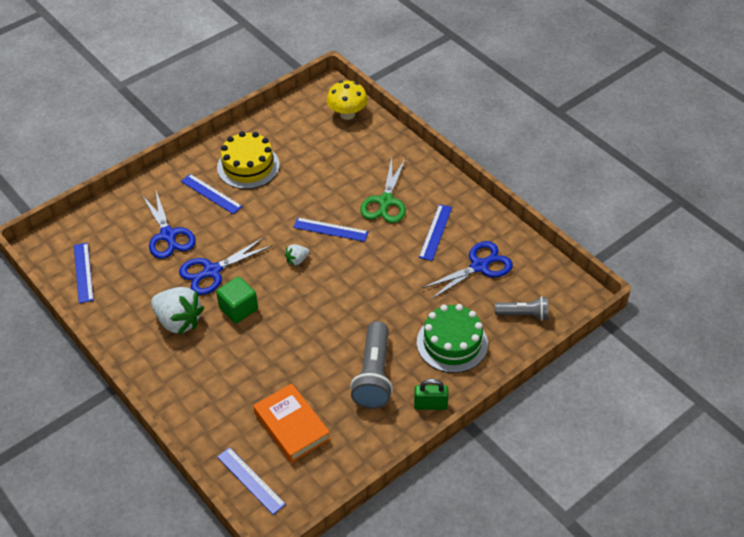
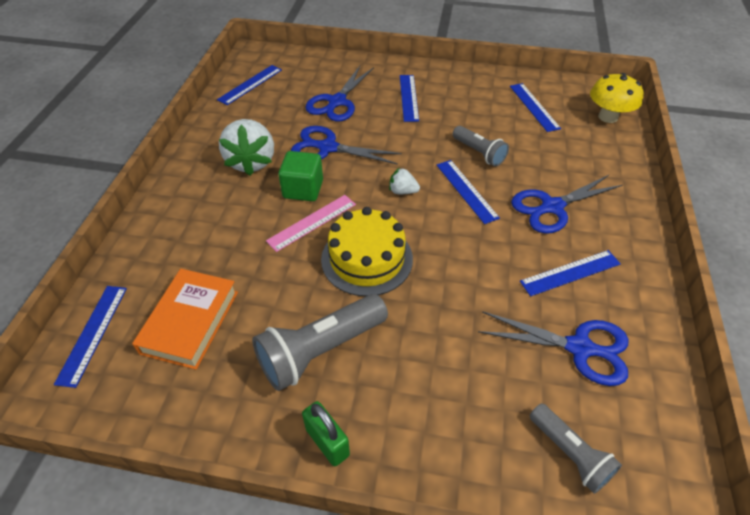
camera: 50 degrees right, 0 degrees up
yellow cake [217,131,280,189] -> yellow cake moved to [321,207,413,296]
green scissors [360,158,406,223] -> blue scissors [511,175,623,234]
green cake [417,304,488,373] -> none
none -> pink ruler [266,195,356,252]
none -> grey flashlight [453,126,509,167]
none -> blue ruler [510,83,561,132]

